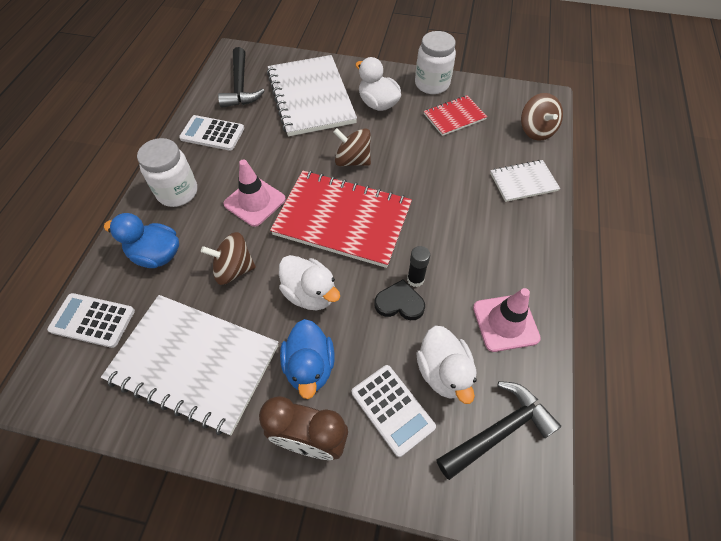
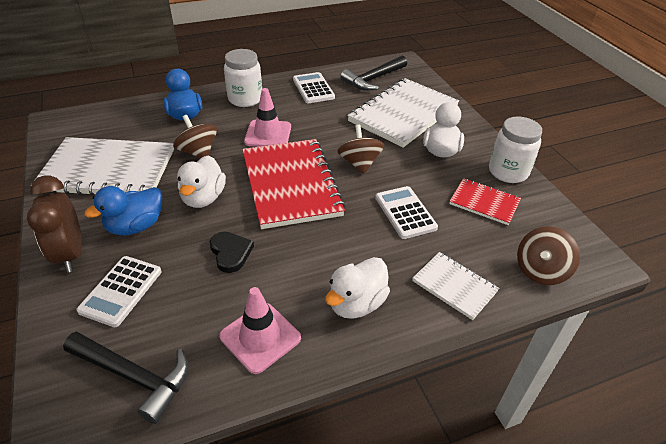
camera: 55 degrees right, 15 degrees down
white calculator [47,293,135,348] -> white calculator moved to [375,186,438,239]
white notebook [101,295,279,435] -> white notebook turned 75 degrees counterclockwise [31,137,174,195]
black glue stick [407,246,430,287] -> none
white duck [416,326,477,404] -> white duck moved to [325,257,390,319]

